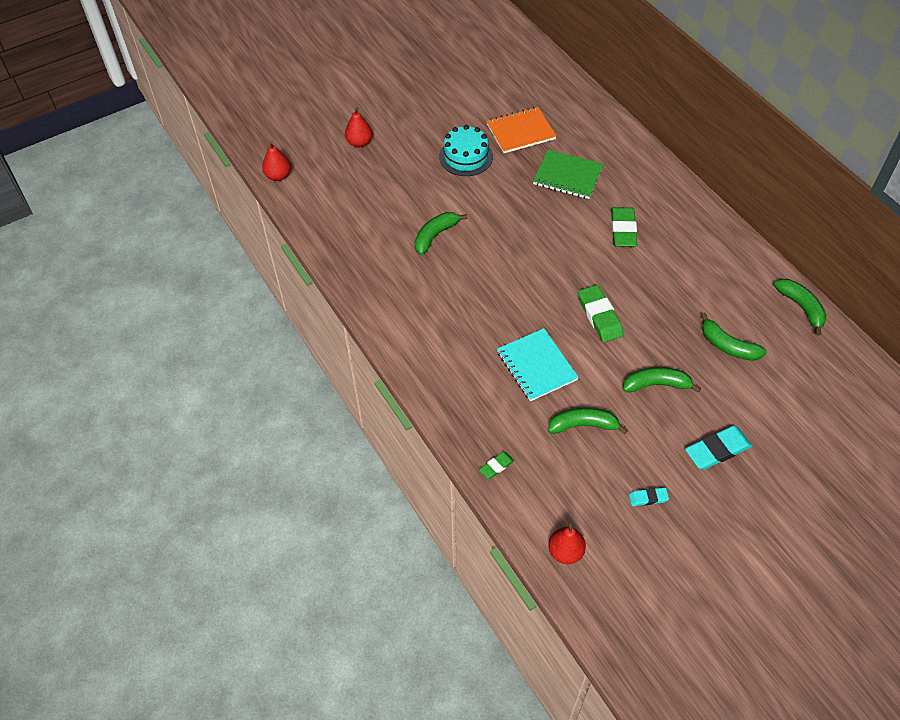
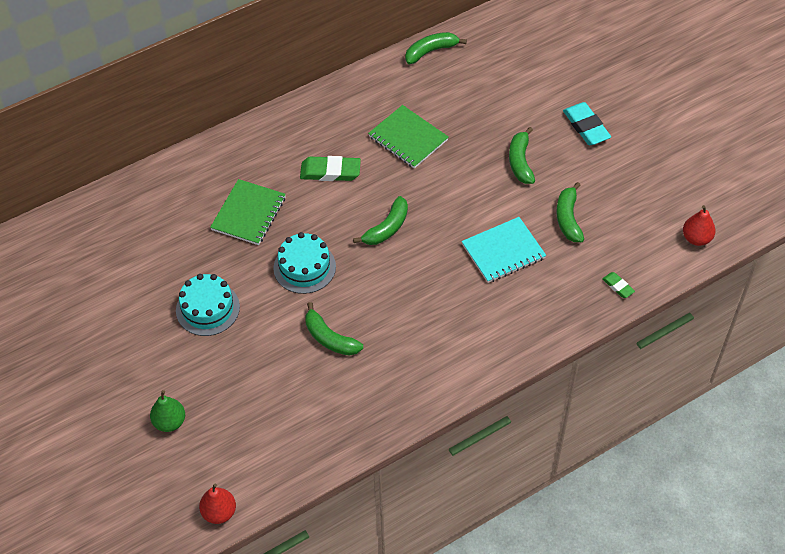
camera: 90 degrees left, 0 degrees up
red pear [345,107,372,147] -> green pear [150,390,185,432]
orange notebook [486,107,557,153] -> none
green eraser [578,285,624,342] -> none
turquoise eraser [629,487,669,506] -> none
green banana [701,313,767,361] -> green banana moved to [353,196,408,245]
none -> turquoise cake [273,232,336,294]
none -> green notebook [368,105,448,169]

